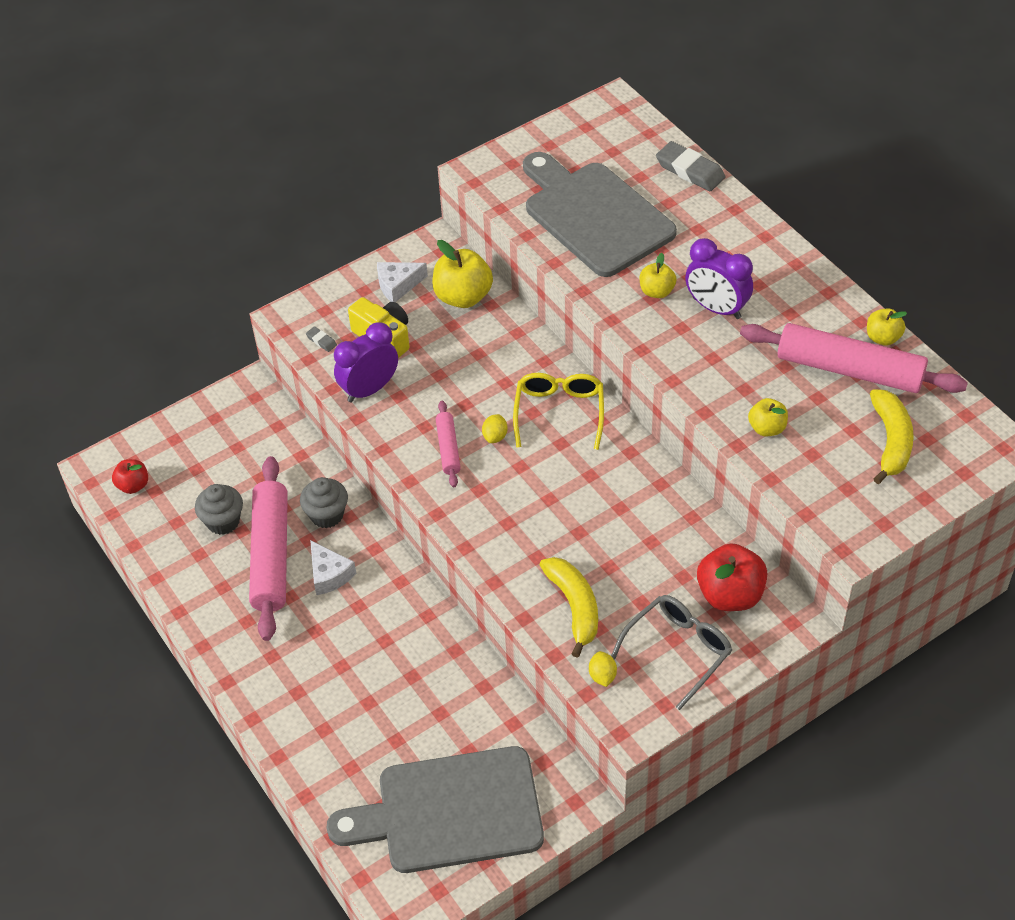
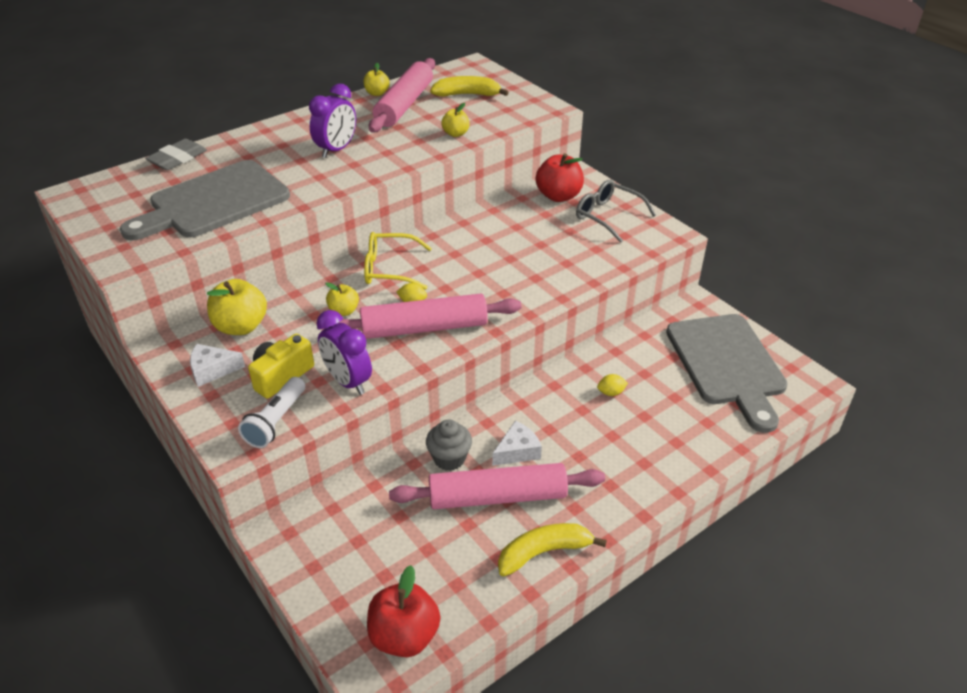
camera: 95 degrees left, 10 degrees down
red apple [112,459,148,494] -> red apple [367,565,440,657], size x1.73
grey cupcake [195,484,243,535] -> none
grey eraser [306,326,337,352] -> white flashlight [238,377,305,448]
white cheese [377,262,428,302] -> white cheese turned 105 degrees clockwise [190,344,245,387]
pink rolling pin [436,401,461,487] -> pink rolling pin [325,294,522,339], size x2.03
yellow banana [540,557,598,658] -> yellow banana moved to [498,523,607,577]
yellow lemon [589,651,617,687] -> yellow lemon moved to [597,374,628,396]
yellow apple [640,253,677,298] -> yellow apple moved to [325,282,359,316]

